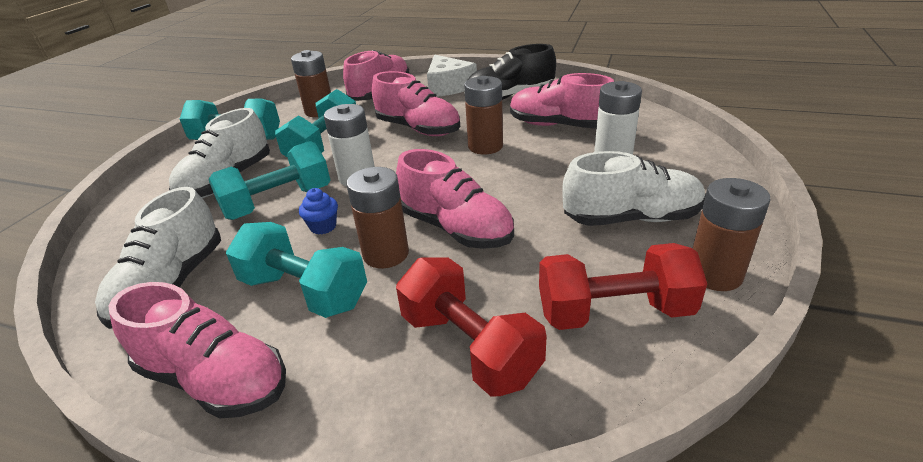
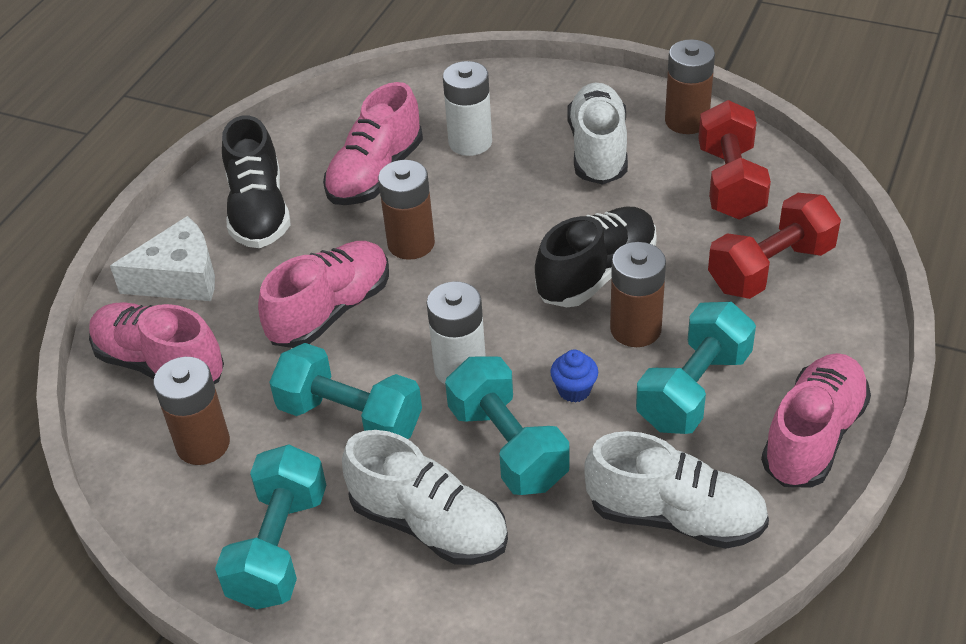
camera: 85 degrees left, 10 degrees up
pink shoe [396,149,514,249] -> black shoe [535,207,657,307]

